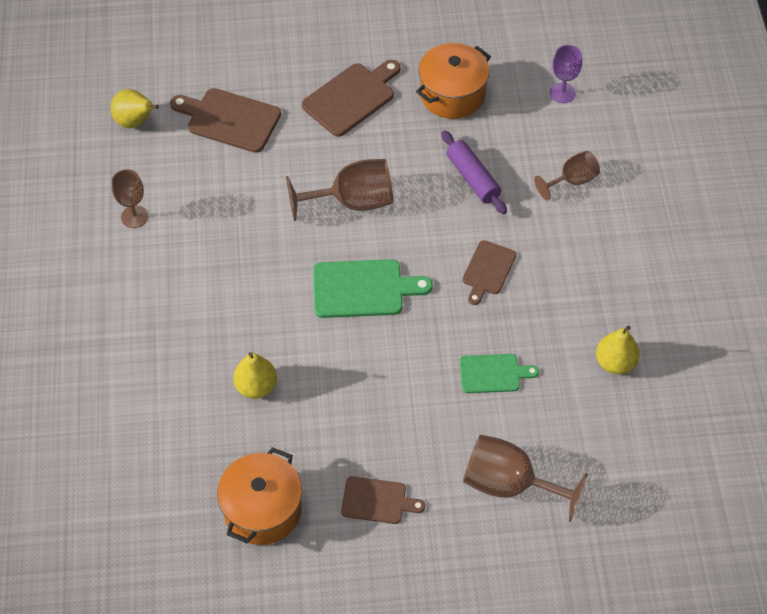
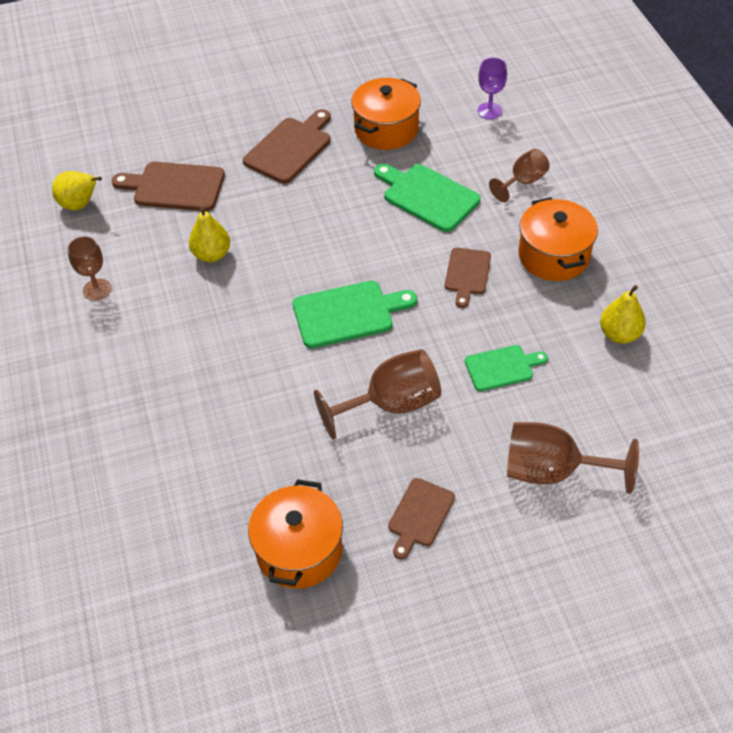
camera: 10 degrees left, 5 degrees down
yellow pear [233,352,277,399] -> yellow pear moved to [189,207,230,262]
brown goblet [286,159,393,221] -> brown goblet moved to [314,349,441,440]
brown cutting board [341,476,425,524] -> brown cutting board turned 120 degrees clockwise [388,478,455,559]
purple rolling pin [441,130,507,214] -> green cutting board [374,164,481,232]
none -> orange pot [518,197,598,281]

